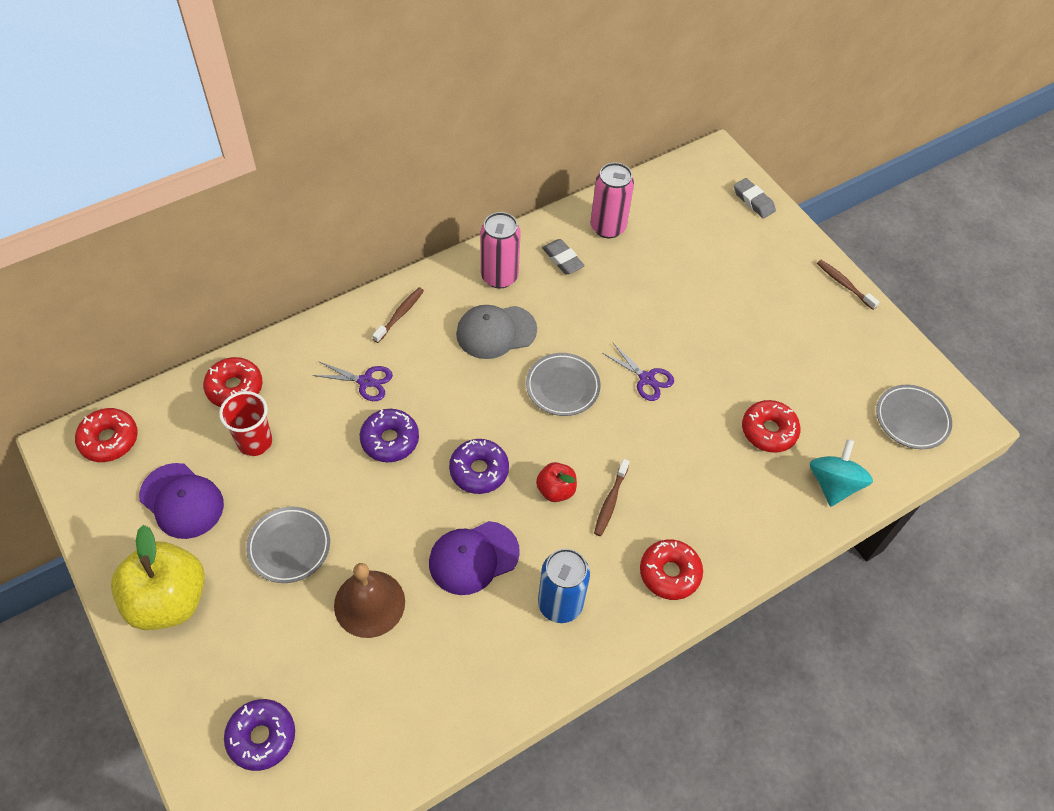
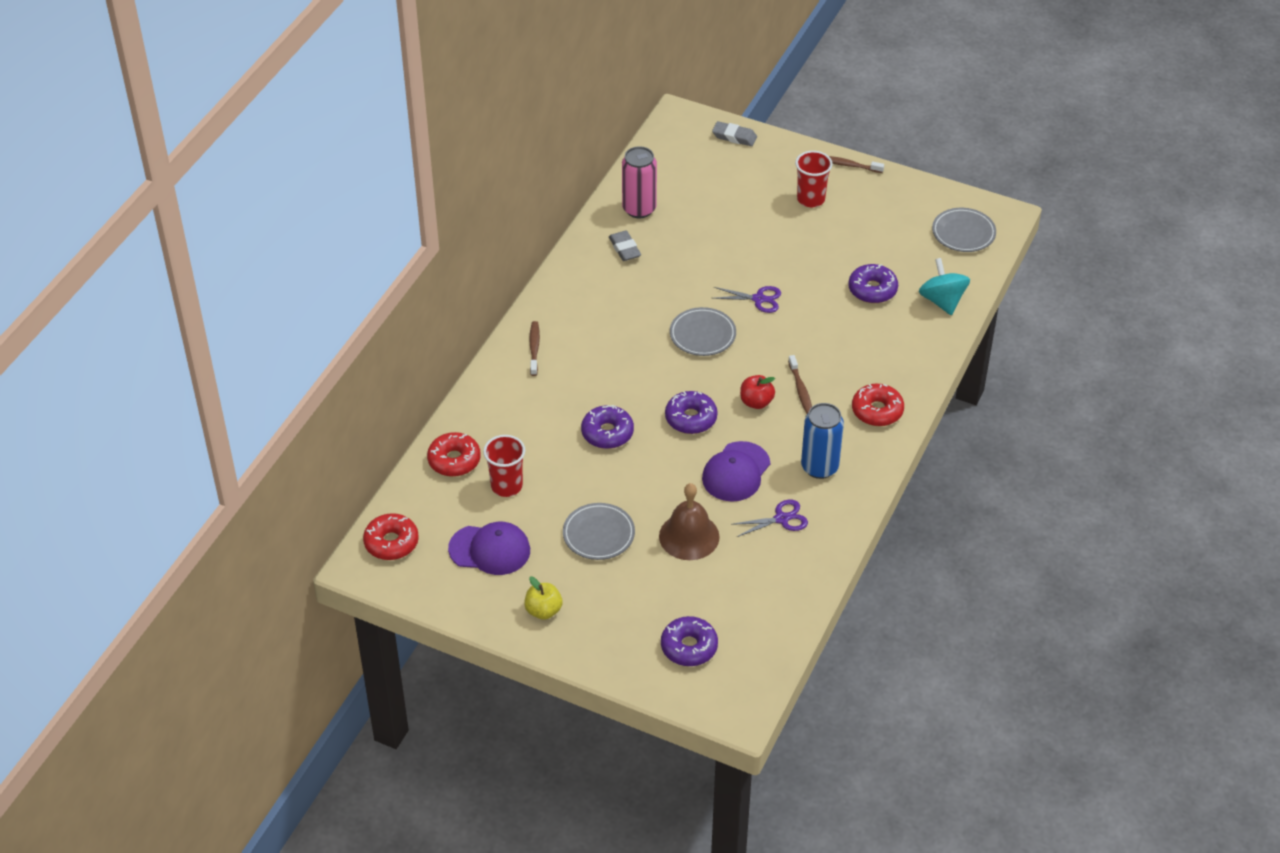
camera: 30 degrees left, 10 degrees down
yellow apple [111,525,205,630] -> yellow apple [524,576,562,620], size x0.50
purple scissors [312,361,393,401] -> purple scissors moved to [731,500,808,537]
grey cap [456,305,537,359] -> none
pink can [481,212,521,289] -> none
grey eraser [542,239,585,275] -> grey eraser turned 45 degrees clockwise [609,231,641,261]
red donut [742,400,800,453] -> purple donut [848,264,898,303]
none -> red cup [795,151,833,207]

